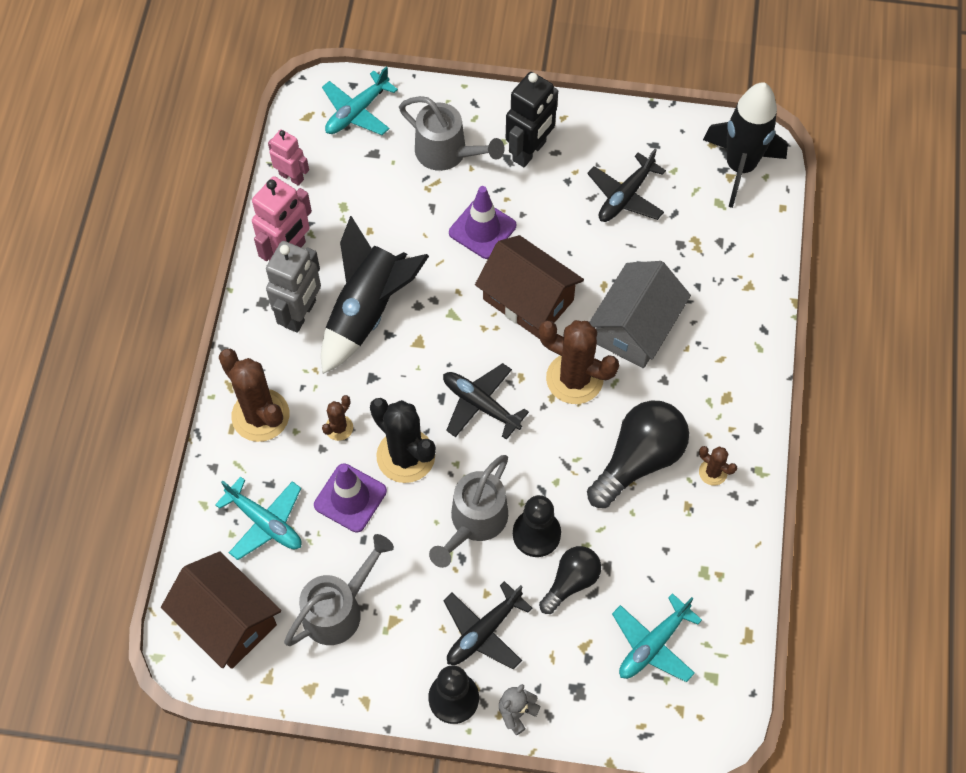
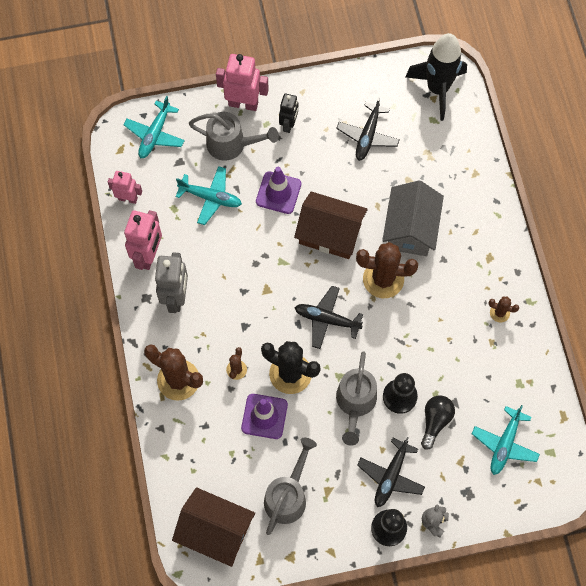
camera: 20 degrees left, 5 degrees up
turquoise plane [215,477,302,560] -> turquoise plane moved to [176,166,242,225]
black rocket [321,216,429,374] -> none
black robot [506,72,558,167] -> black robot [279,93,298,133], size x0.63
black light bulb [587,401,689,508] -> none
none -> pink robot [216,54,269,111]

